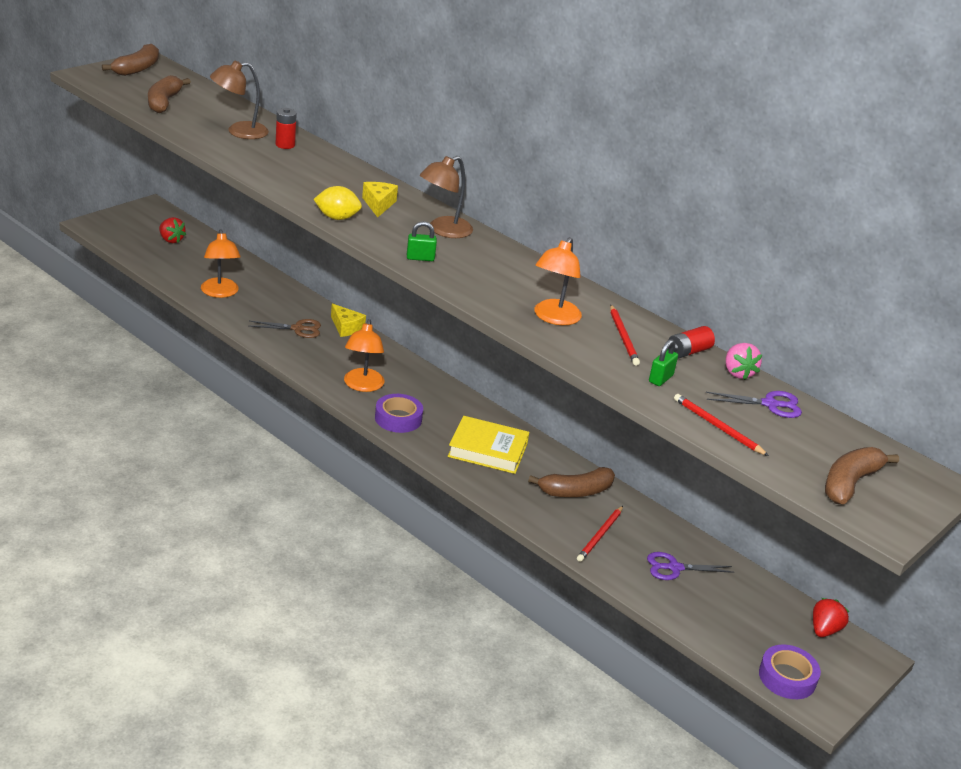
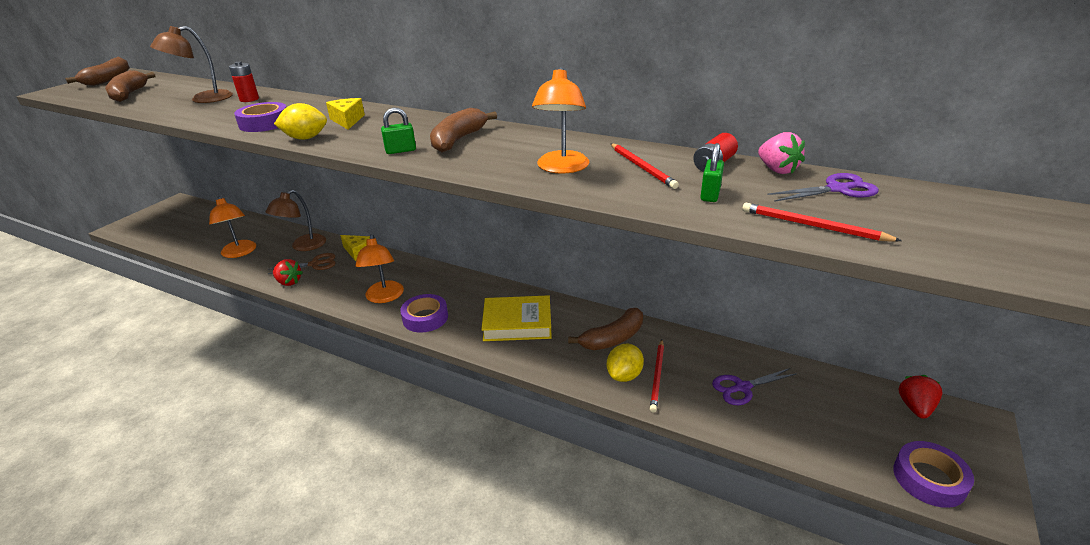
camera: 10 degrees left, 0 degrees up
red strawberry [159,217,186,243] -> red strawberry moved to [273,259,303,286]
brown lamp [420,156,473,238] -> brown lamp moved to [265,190,326,251]
brown banana [825,447,899,504] -> brown banana moved to [430,108,497,152]
none -> purple tape [234,102,286,132]
none -> yellow lemon [607,344,644,382]

